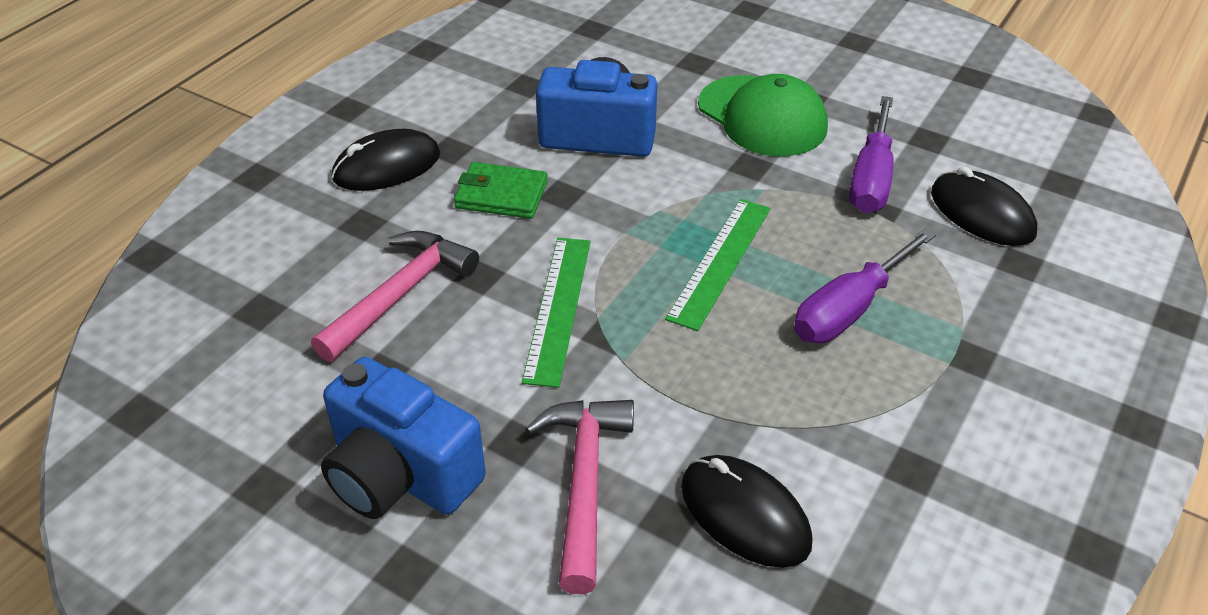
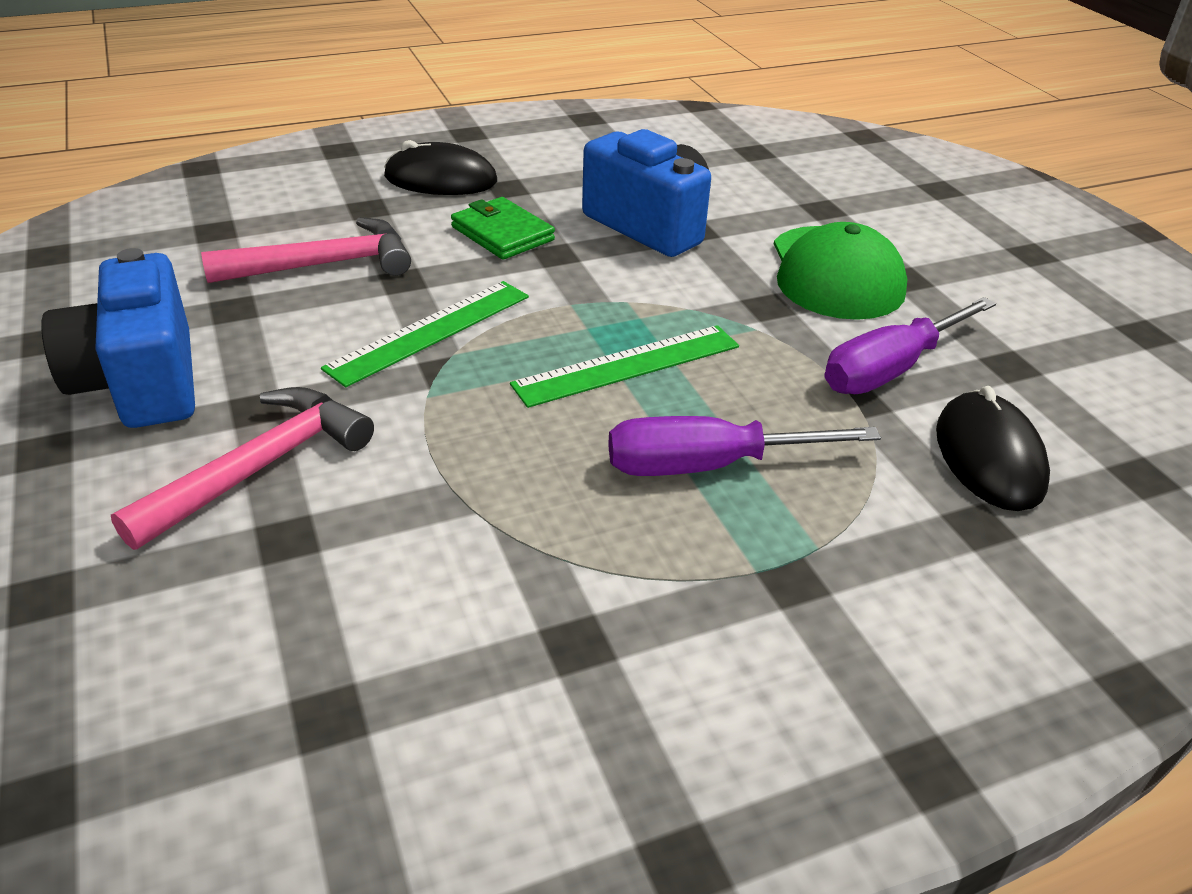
camera: 35 degrees right, 5 degrees down
black mouse [681,455,812,568] -> none

